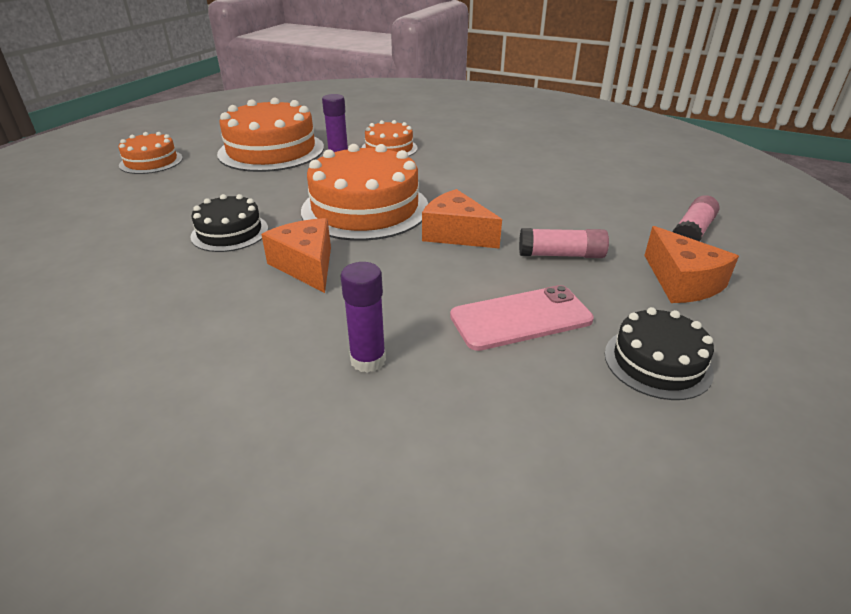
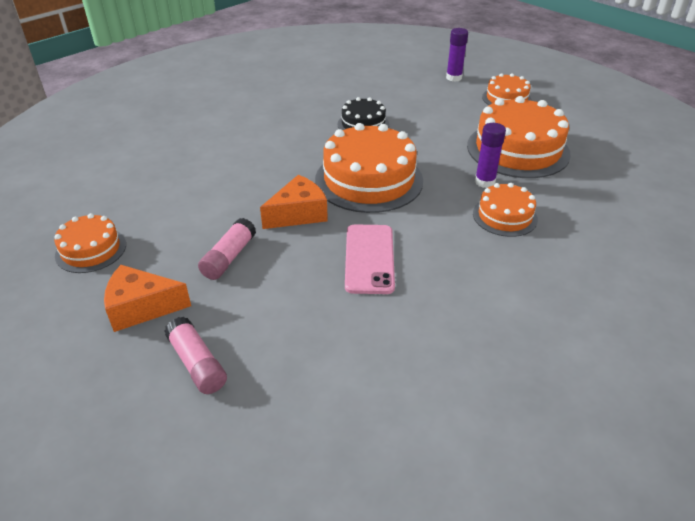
camera: 110 degrees right, 5 degrees up
orange cheese [261,218,331,293] -> none
purple glue stick [341,262,386,373] -> purple glue stick moved to [446,28,468,82]
pink phone [450,285,594,351] -> pink phone moved to [345,225,395,294]
black cake [605,307,714,400] -> orange cake [54,213,126,273]

